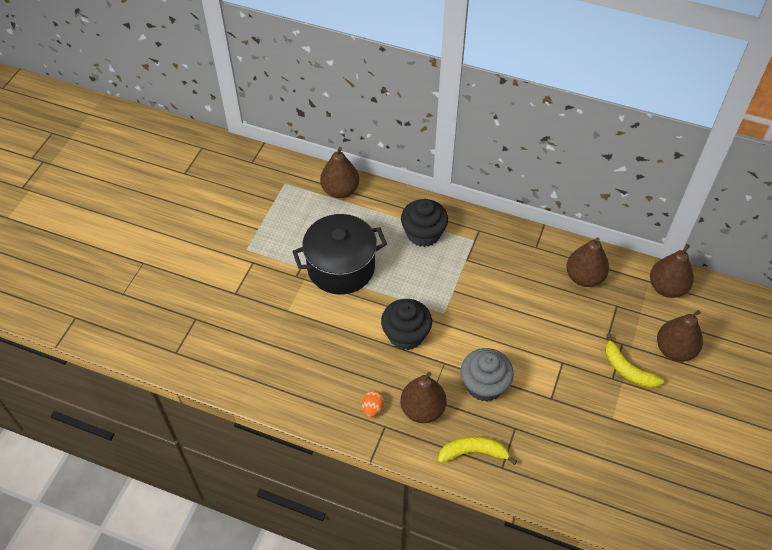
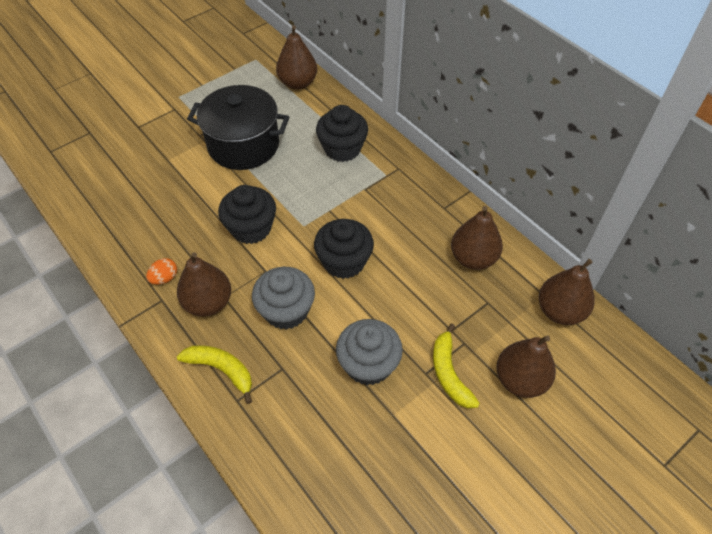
camera: 30 degrees right, 0 degrees up
none -> black cupcake [314,219,374,279]
none -> grey cupcake [336,319,403,385]

